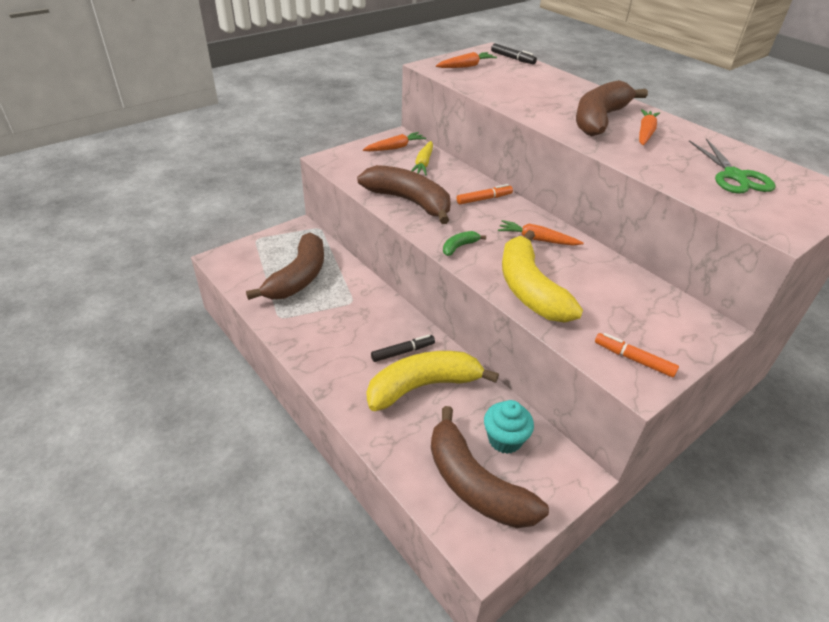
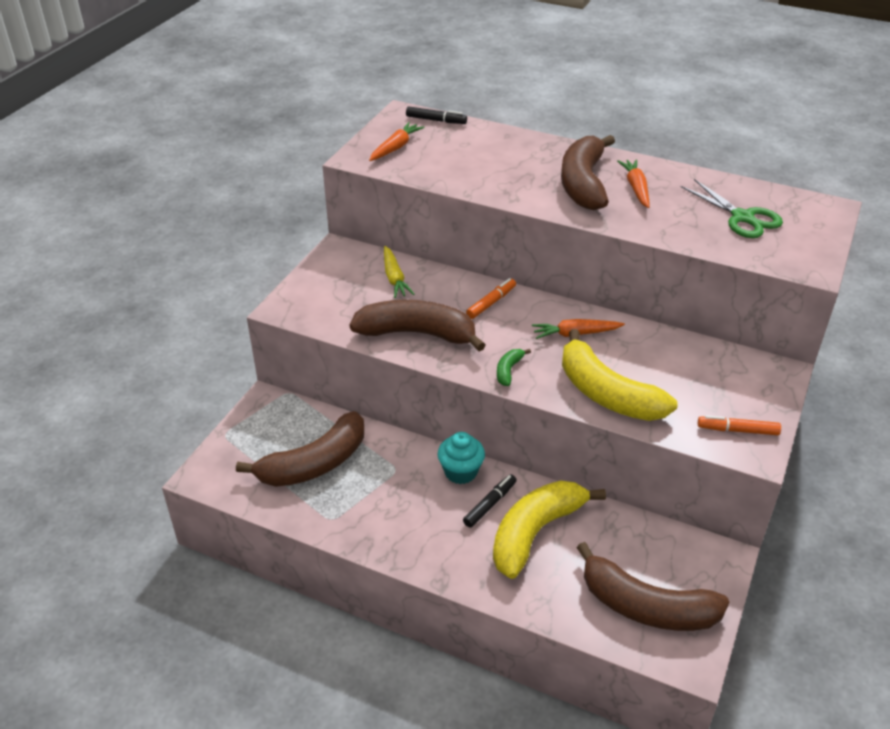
camera: 25 degrees left, 0 degrees up
brown banana [246,233,324,300] -> brown banana turned 60 degrees clockwise [236,411,364,487]
orange carrot [363,132,426,151] -> none
turquoise cupcake [484,400,534,454] -> turquoise cupcake moved to [438,432,485,484]

